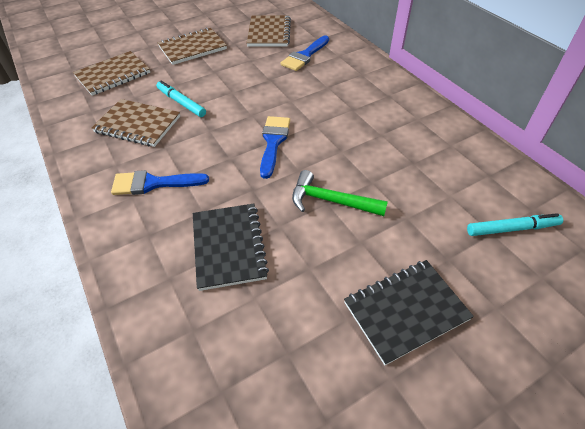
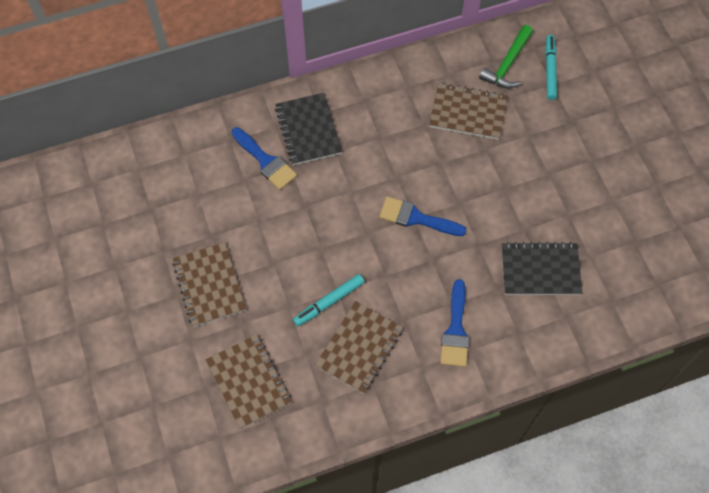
camera: 80 degrees left, 15 degrees up
brown notebook [247,15,291,47] -> brown notebook moved to [429,83,507,140]
green hammer [292,170,388,216] -> green hammer moved to [479,25,533,89]
black notebook [344,260,474,365] -> black notebook moved to [275,93,343,165]

